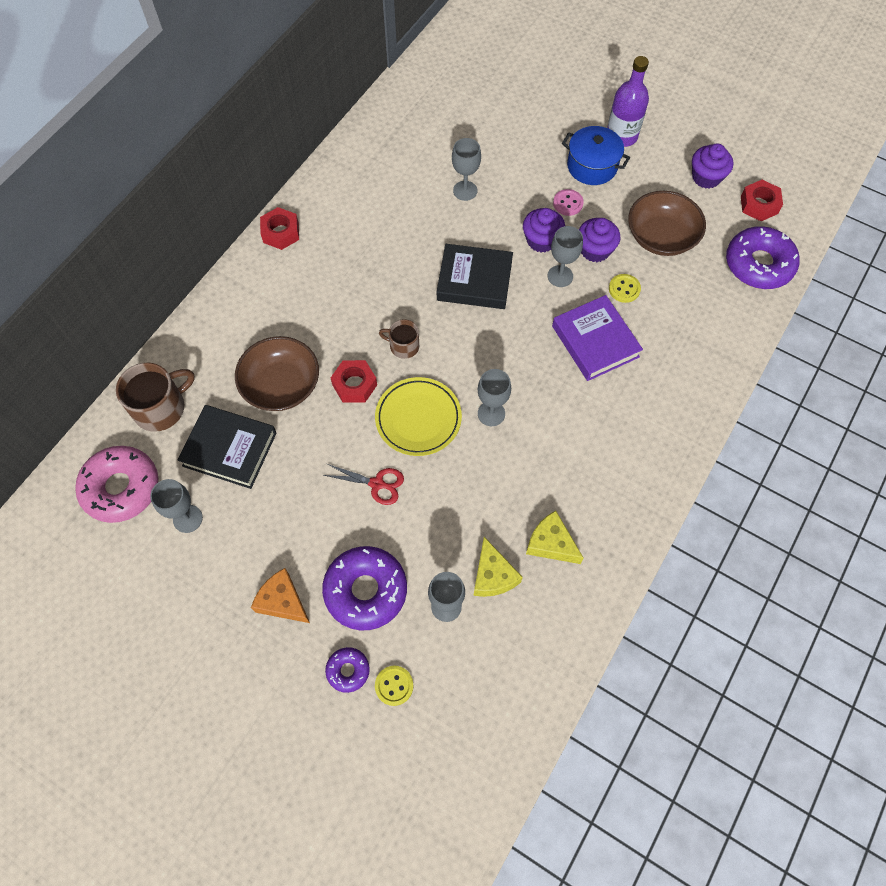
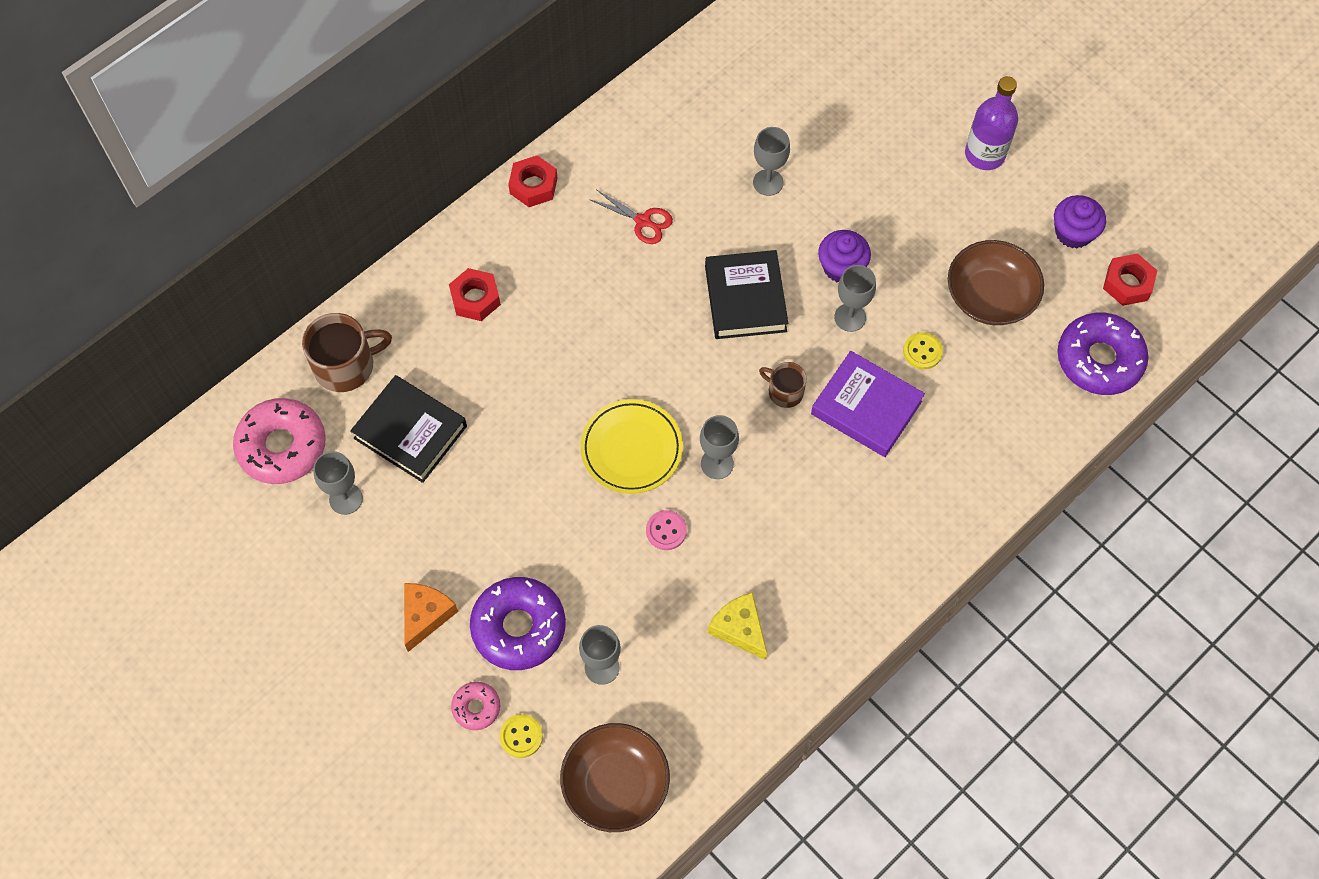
camera: 15 degrees right, 0 degrees up
brown bowl [235,336,319,411] -> brown bowl moved to [560,723,670,832]
orange cheese [251,568,310,623] -> orange cheese turned 60 degrees clockwise [404,583,458,652]
red scissors [324,464,404,505] -> red scissors moved to [589,189,673,244]
purple donut [325,647,370,693] -> pink donut [451,682,500,730]
red nut [331,360,377,403] -> red nut moved to [449,268,501,321]
brown mug [379,319,419,359] -> brown mug moved to [759,362,807,408]
black book [437,244,513,309] -> black book turned 60 degrees clockwise [705,250,788,339]
yellow cheese [473,537,523,597] -> none
purple book [552,295,643,381] -> purple book turned 45 degrees counterclockwise [811,351,925,457]
pink button [553,189,584,216] -> pink button moved to [646,510,687,550]
blue pot [562,126,630,185] -> none
purple cupcake [579,218,620,262] -> none

